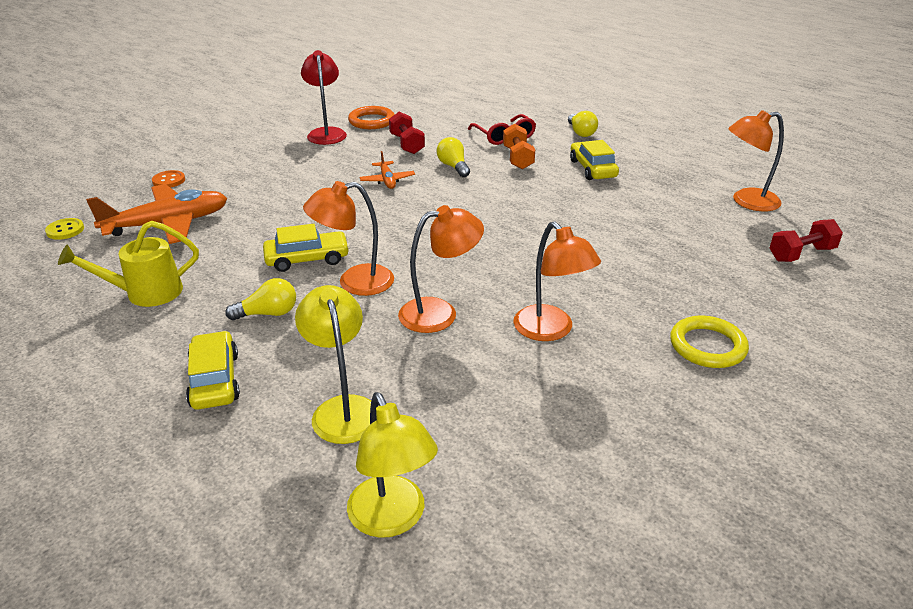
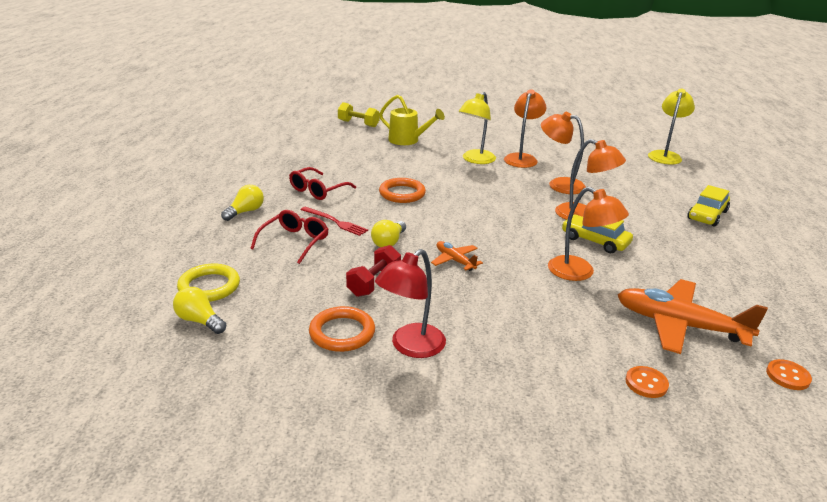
camera: 130 degrees left, 5 degrees down
yellow button [45,218,84,240] -> orange button [766,359,812,390]
yellow watering can [58,221,199,307] -> yellow watering can moved to [379,95,445,145]
yellow light bulb [225,278,296,320] -> yellow light bulb moved to [173,287,227,334]
yellow lamp [295,285,371,444] -> yellow lamp moved to [459,92,496,164]
orange plane [360,151,415,189] -> orange plane turned 75 degrees counterclockwise [431,241,483,271]
orange dumbbell [503,124,535,169] -> red fork [301,207,368,236]
yellow car [570,140,619,180] -> red glasses [289,167,356,200]
yellow ring [670,315,749,368] -> yellow ring moved to [177,264,240,302]
orange lamp [728,110,784,212] -> orange lamp moved to [548,187,629,281]
red dumbbell [770,219,843,262] -> yellow dumbbell [338,102,380,127]
none -> orange ring [379,178,426,203]

